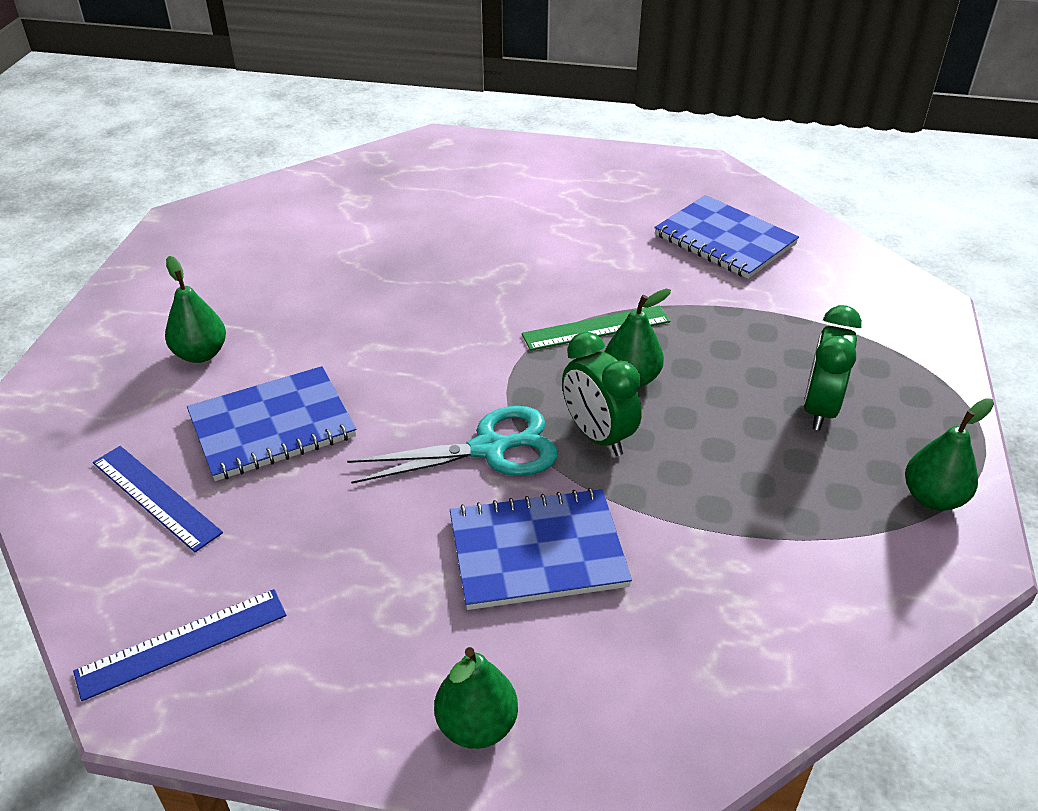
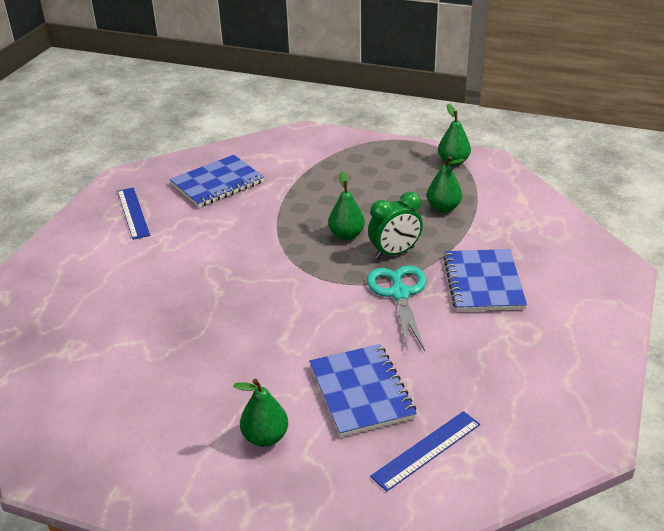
camera: 80 degrees left, 5 degrees down
blue ruler [73,589,286,701] -> blue ruler moved to [117,187,150,240]
green pear [434,647,518,749] -> green pear moved to [427,156,465,213]
green ruler [522,306,670,351] -> none
green clock [804,305,862,431] -> none

